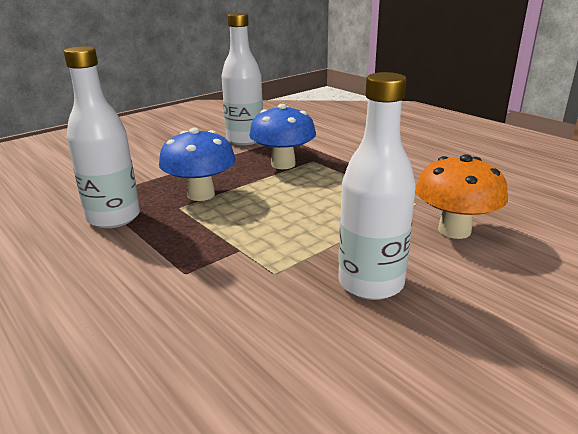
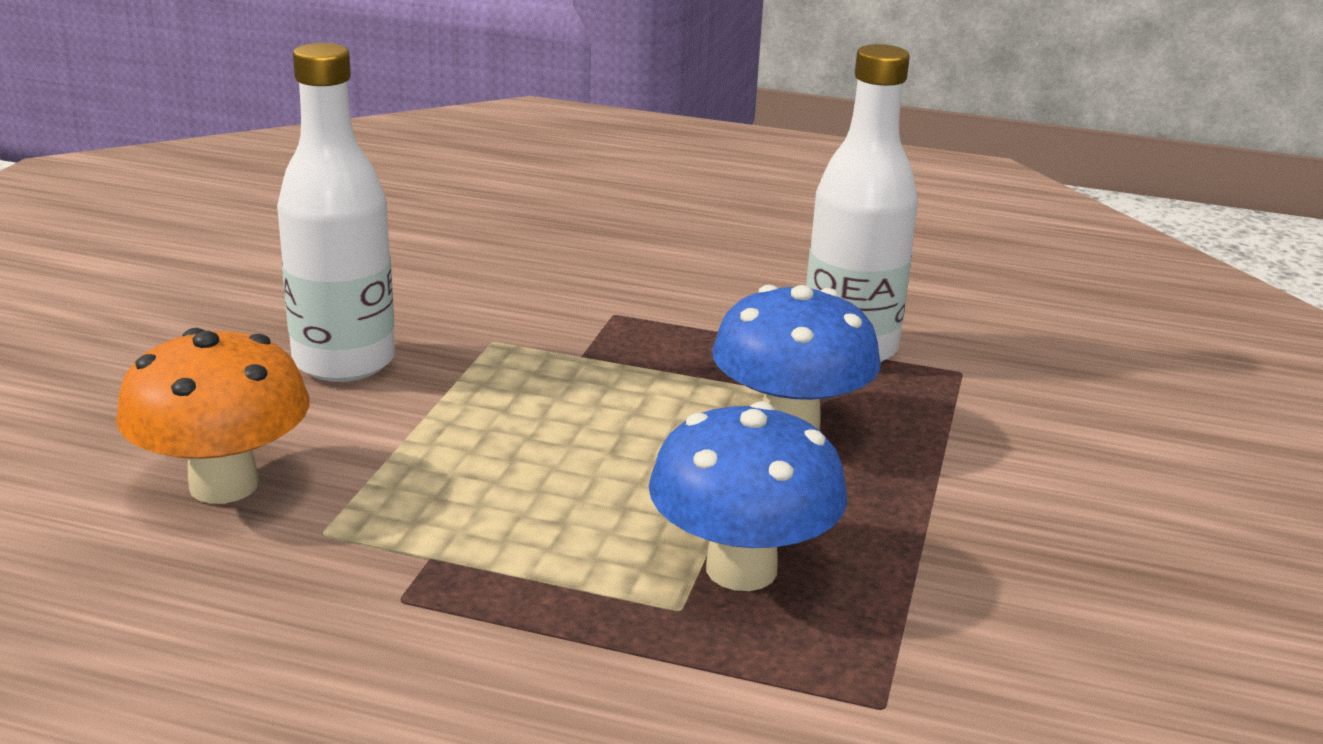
camera: 145 degrees right, 0 degrees up
white bottle [221,13,263,145] -> none

